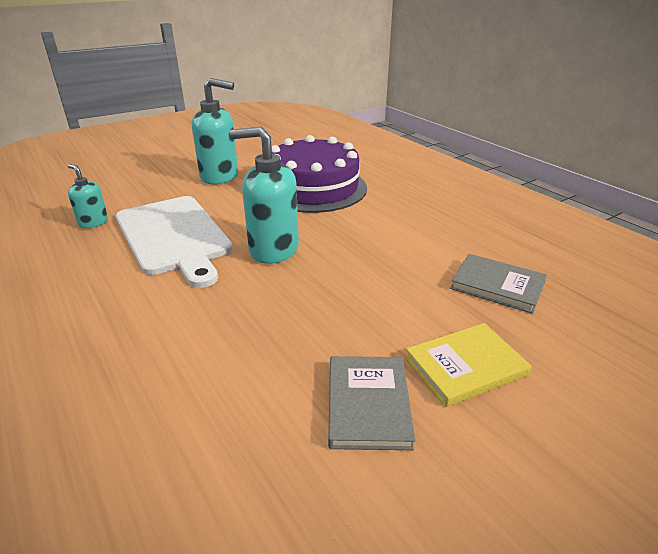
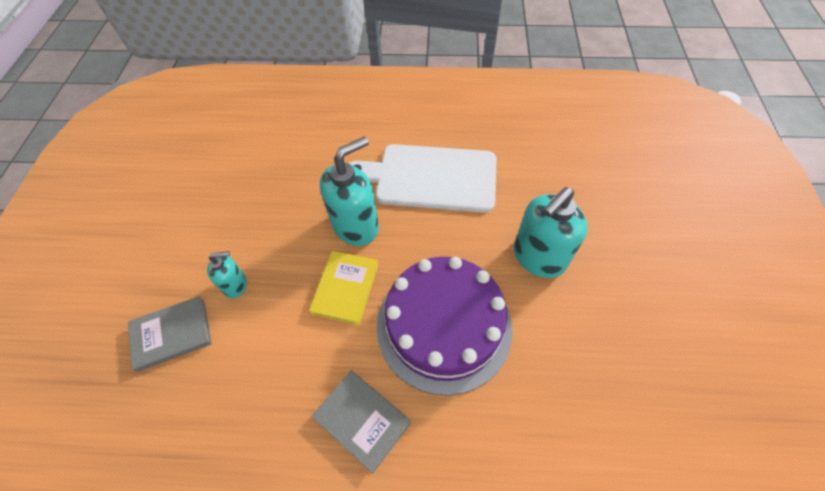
camera: 130 degrees right, 25 degrees up
turquoise soap dispenser [68,164,108,228] -> turquoise soap dispenser moved to [207,251,247,298]
grey book [328,356,415,450] -> grey book moved to [312,371,411,473]
yellow book [405,323,531,407] -> yellow book moved to [309,251,379,325]

